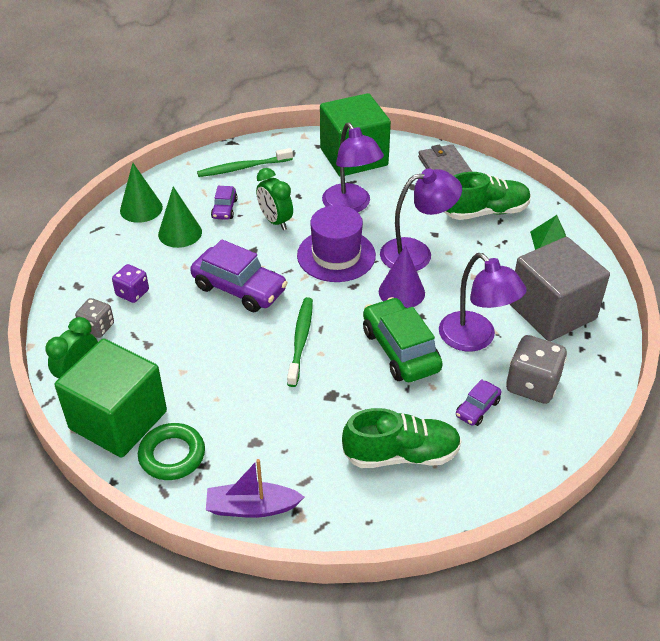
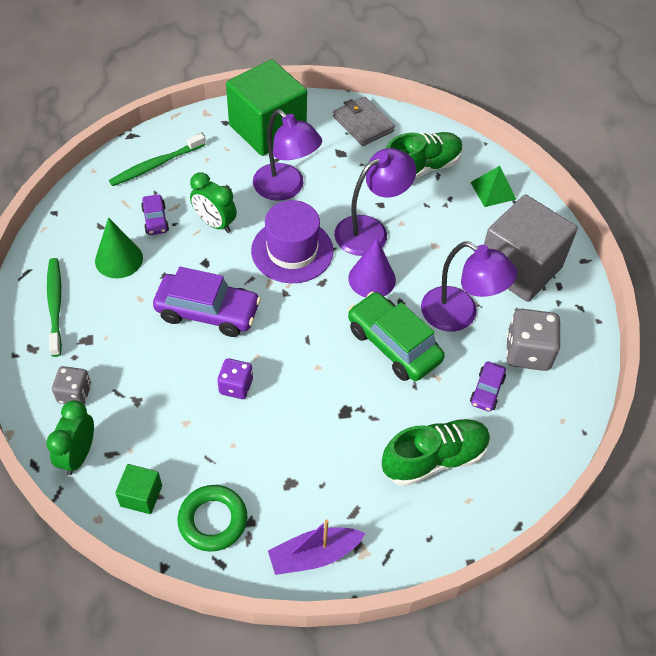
camera: 20 degrees left, 10 degrees up
green cube [55,339,167,458] -> green cube [115,464,162,514], size x0.44
purple dice [112,264,149,303] -> purple dice moved to [217,358,253,399]
green cone [120,163,163,223] -> none
green toothbrush [287,297,313,387] -> green toothbrush moved to [47,258,62,357]

